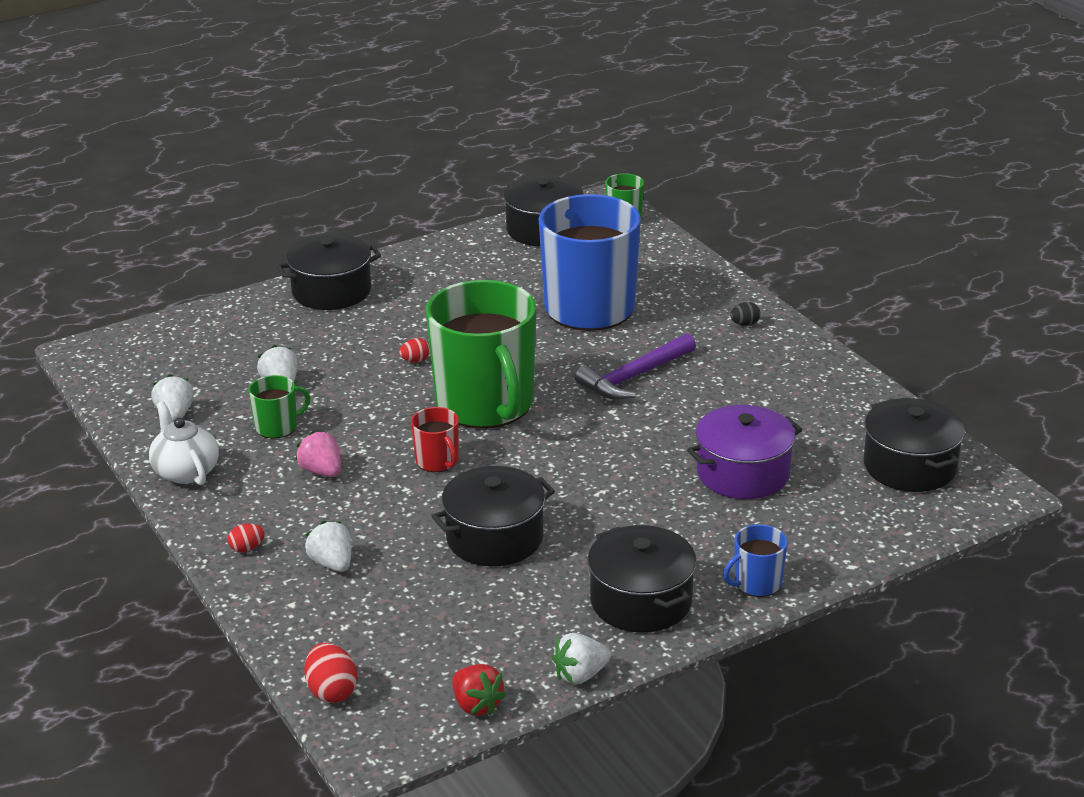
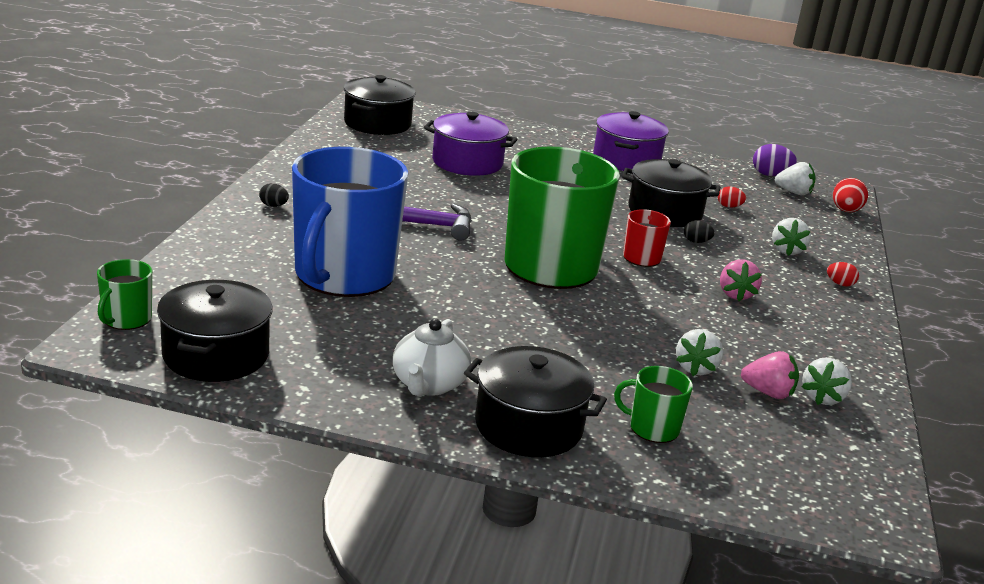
camera: 140 degrees left, 5 degrees down
white teapot [149,402,219,485] -> white teapot moved to [393,319,471,396]
green mug [248,375,311,439] -> green mug moved to [614,366,693,443]
red egg [399,338,430,362] -> red egg moved to [718,186,746,208]
red strawberry [452,664,506,715] -> purple egg [753,144,797,176]
white strawberry [552,633,611,684] -> white strawberry moved to [775,162,816,195]
black pot [587,525,697,633] -> purple pot [593,111,669,171]
blue mug [723,524,788,597] -> none
none -> black egg [684,220,715,243]
none -> pink strawberry [741,351,799,399]

